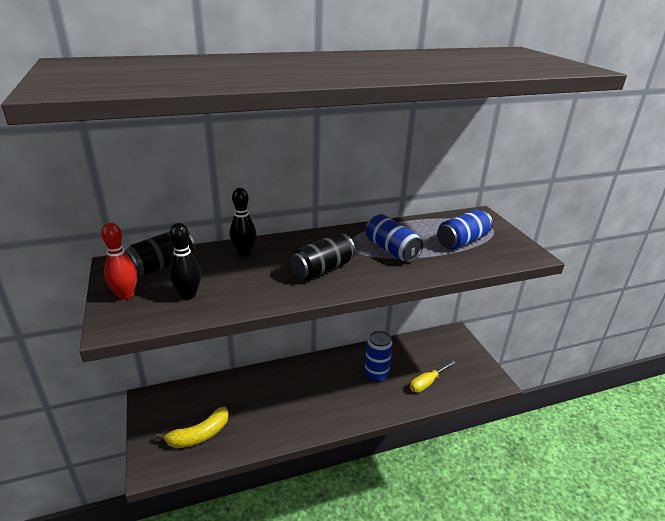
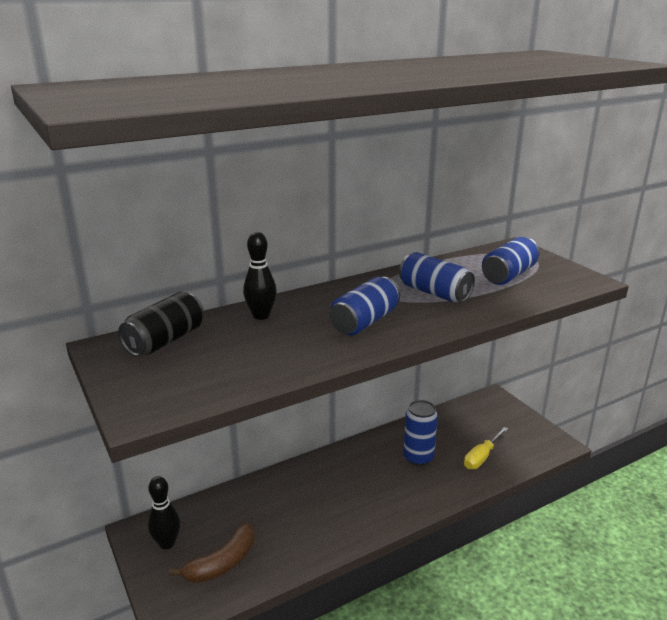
camera: 10 degrees left, 5 degrees down
red bowling pin [101,222,137,300] -> none
yellow banana [156,407,229,448] -> brown banana [169,522,255,583]
black bowling pin [169,223,201,300] -> black bowling pin moved to [148,476,180,549]
black can [290,234,355,280] -> blue can [330,277,400,335]

